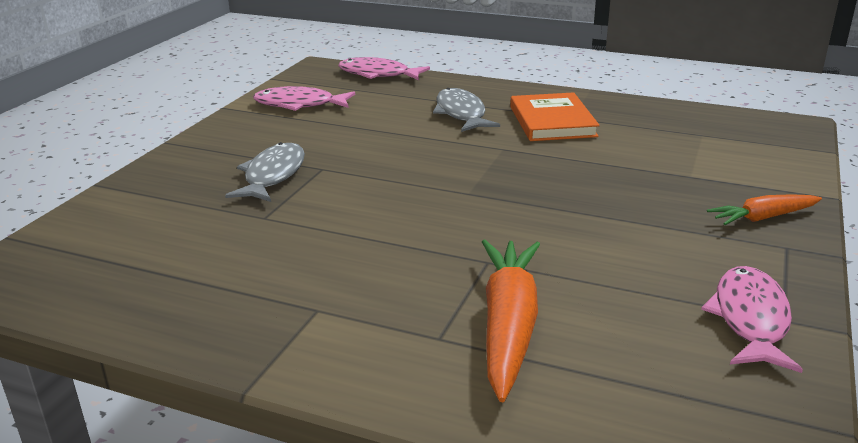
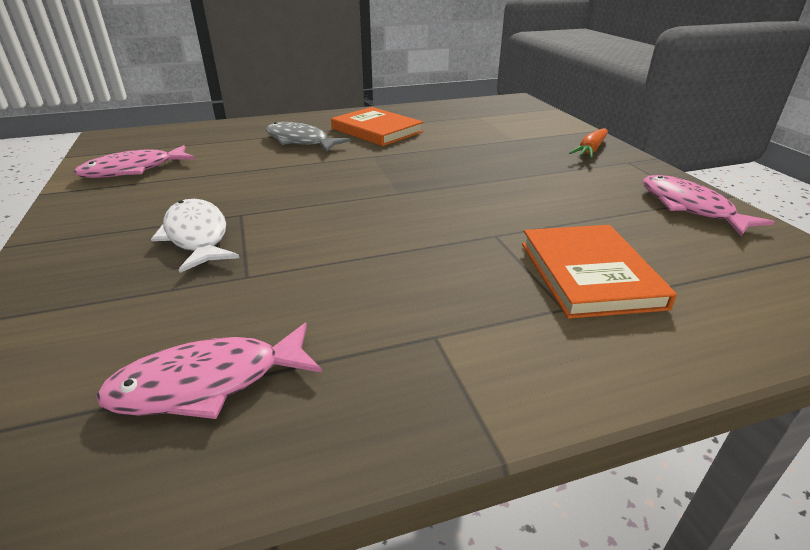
camera: 40 degrees left, 5 degrees up
grey fish [225,142,305,202] -> white fish [151,199,239,273]
pink fish [338,57,430,80] -> pink fish moved to [96,323,322,419]
orange carrot [482,240,540,402] -> orange book [522,225,677,319]

